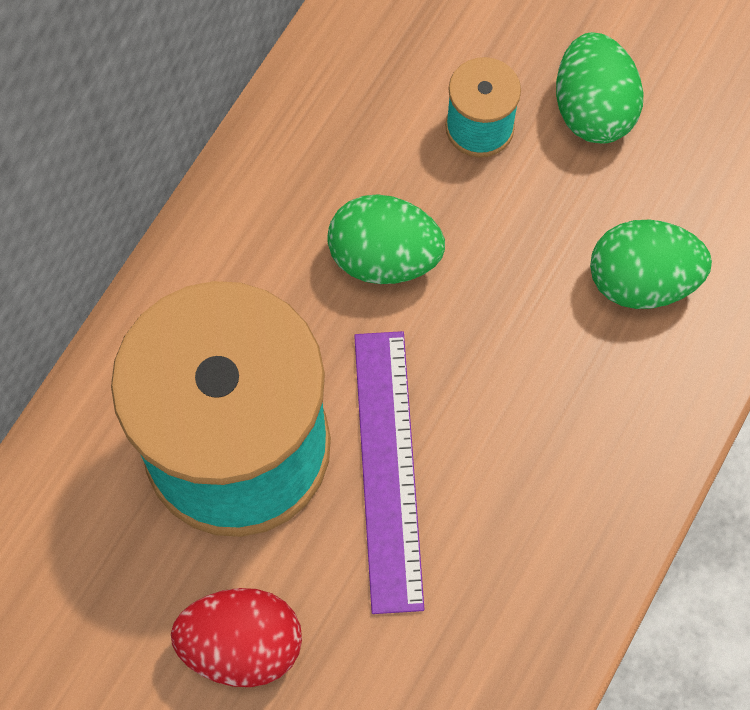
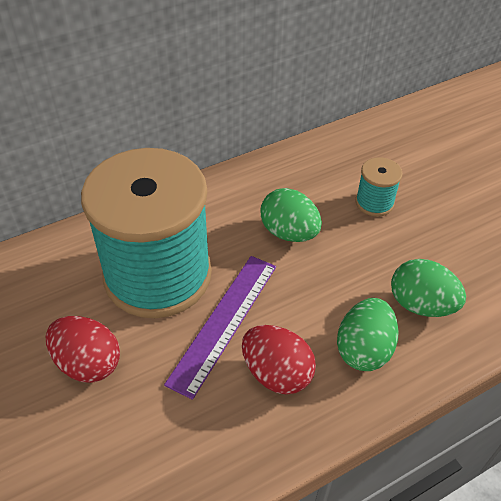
camera: 30 degrees right, 20 degrees down
green egg [556,32,644,144] -> green egg moved to [337,298,399,371]
none -> red egg [242,325,316,394]

